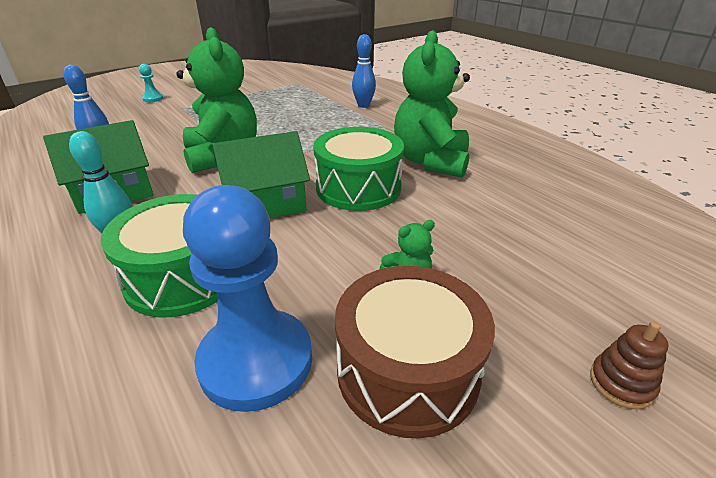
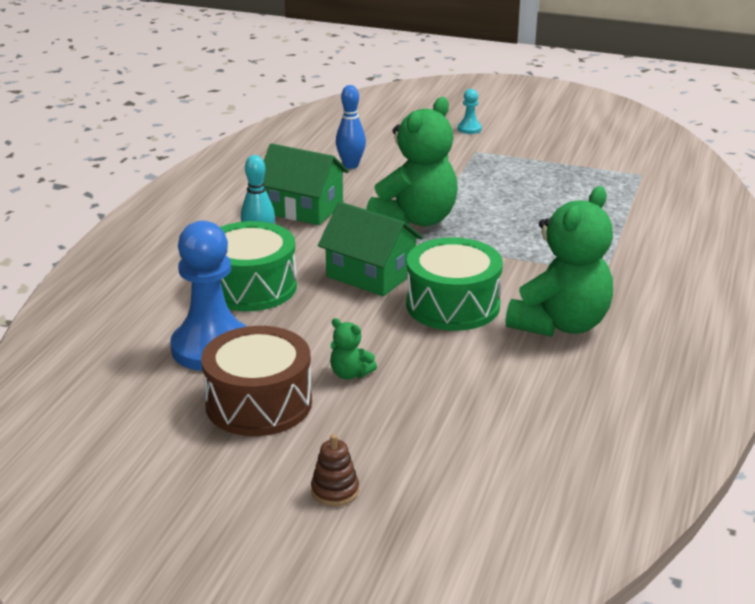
camera: 55 degrees right, 5 degrees down
blue bowling pin [352,34,376,108] -> none
green teddy bear [394,30,470,178] -> green teddy bear turned 150 degrees clockwise [505,186,613,337]

